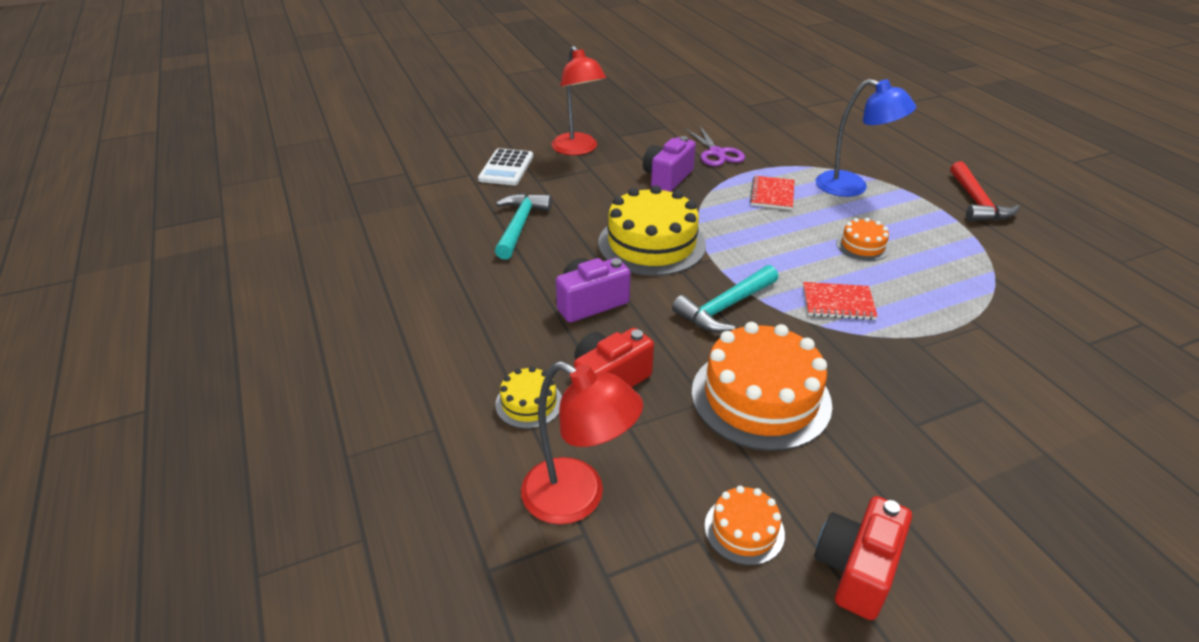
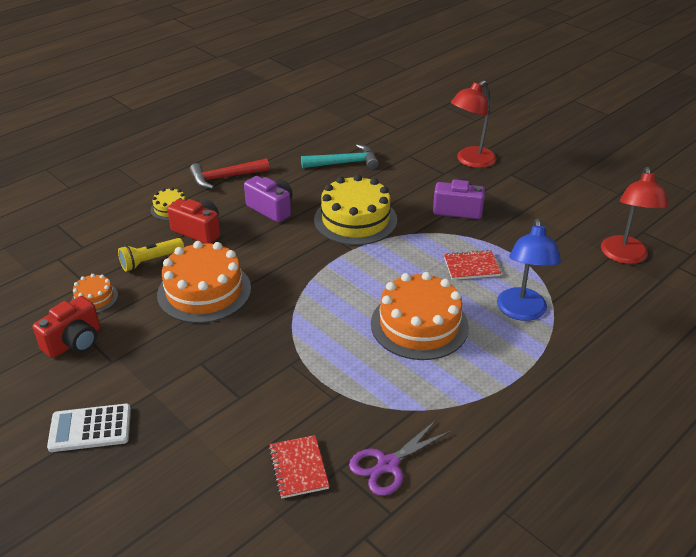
camera: 70 degrees right, 0 degrees up
white calculator [478,148,533,185] -> white calculator moved to [47,404,131,452]
red lamp [521,361,643,524] -> red lamp moved to [601,167,669,264]
turquoise hammer [672,265,778,333] -> none
purple scissors [685,126,745,166] -> purple scissors moved to [349,420,451,496]
red notebook [803,282,878,320] -> red notebook moved to [269,435,329,499]
red camera [814,496,912,620] -> red camera turned 120 degrees clockwise [33,296,100,358]
orange cake [836,218,890,261] -> orange cake [371,272,469,360], size x2.07
red hammer [950,161,1020,221] -> red hammer moved to [190,158,269,189]
none -> yellow flashlight [118,238,184,271]

